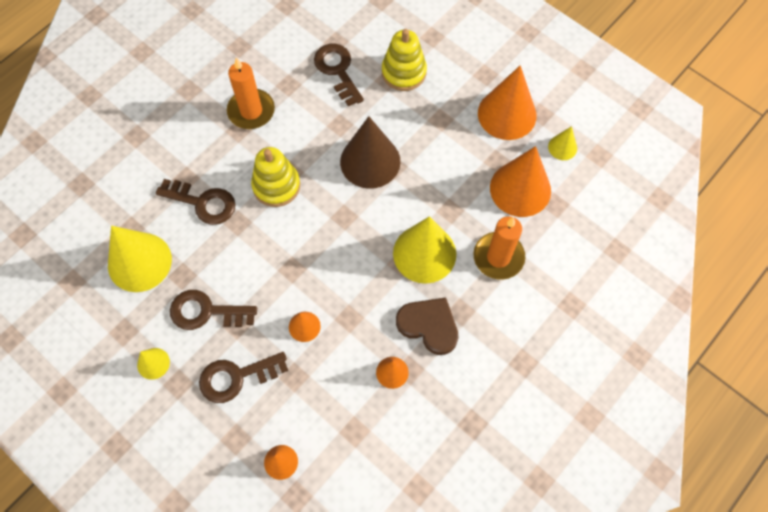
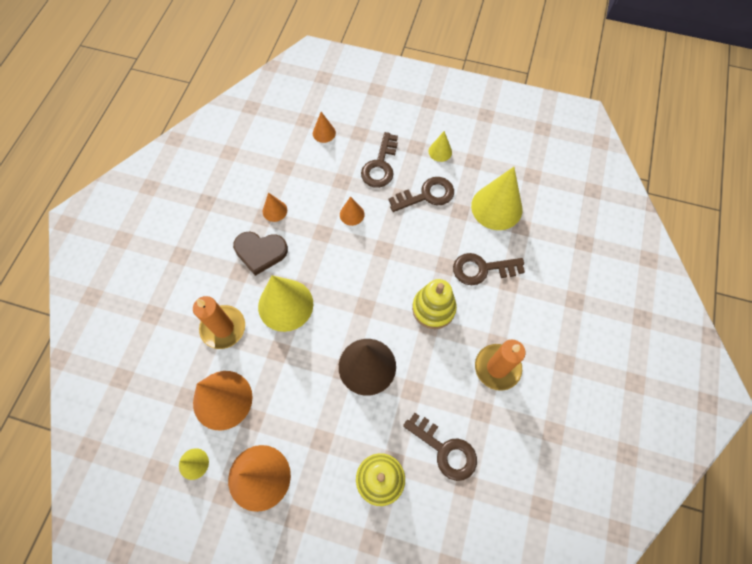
camera: 155 degrees right, 0 degrees up
brown key [199,352,288,403] -> brown key turned 150 degrees clockwise [361,132,398,188]

